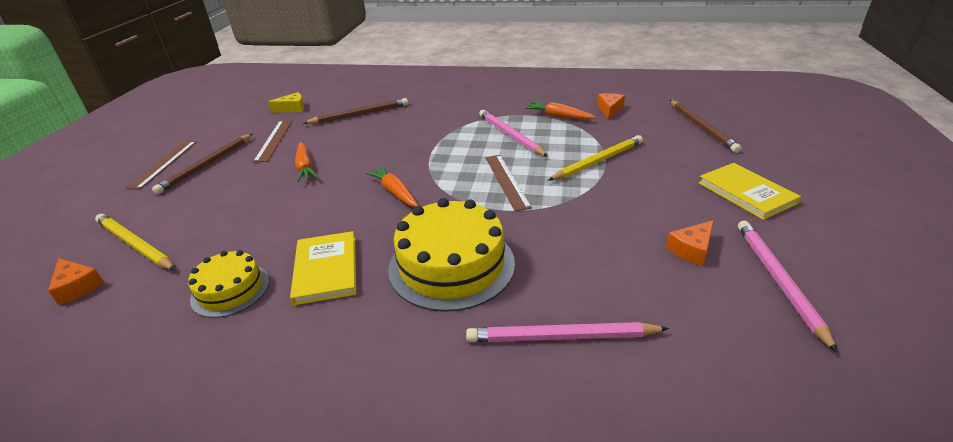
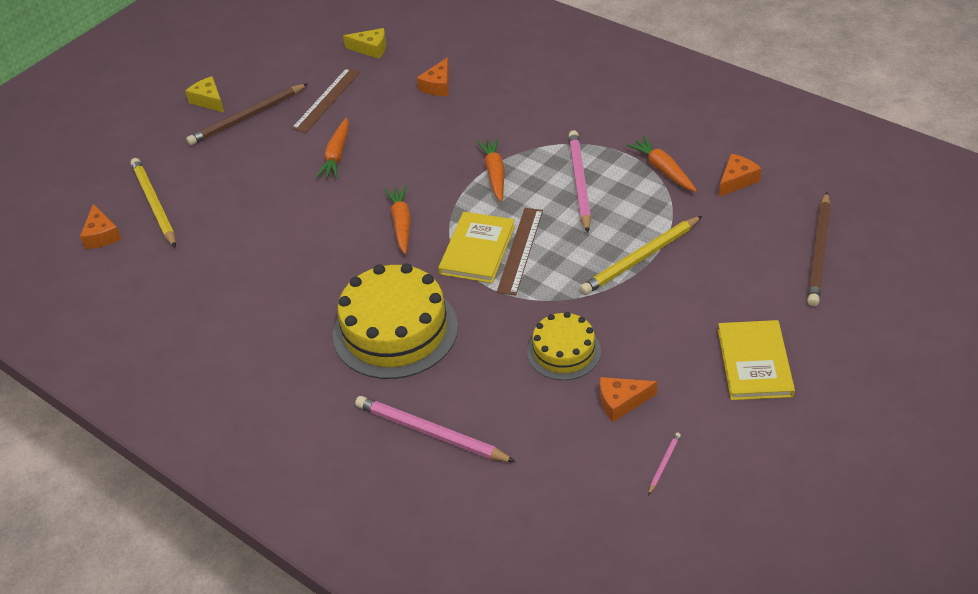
camera: 30 degrees right, 10 degrees up
brown ruler [126,141,196,189] -> yellow cheese [185,76,224,112]
yellow cake [188,250,269,318] -> yellow cake moved to [527,312,601,380]
yellow book [290,231,356,306] -> yellow book moved to [438,212,515,283]
brown pencil [304,98,408,124] -> orange cheese [417,57,449,96]
yellow pencil [548,135,643,181] -> yellow pencil turned 150 degrees clockwise [580,216,702,295]
pink pencil [738,221,838,353] -> pink pencil [648,433,681,495], size x0.43
none -> orange carrot [477,138,504,202]

